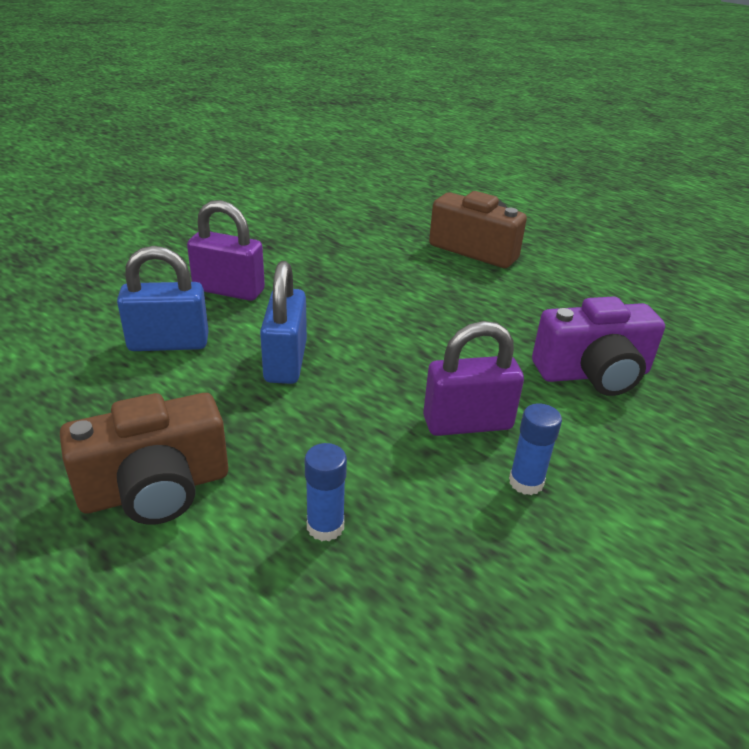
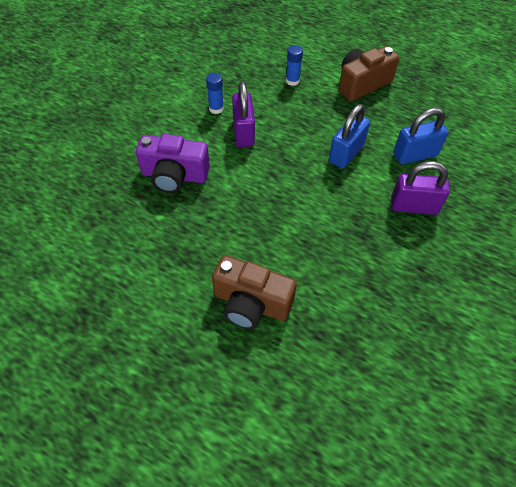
camera: 170 degrees right, 20 degrees up
blue padlock [260,261,307,384] -> blue padlock turned 45 degrees clockwise [329,104,370,169]
purple padlock [423,321,524,436] -> purple padlock turned 75 degrees counterclockwise [232,81,255,147]
purple camera [532,296,665,396] -> purple camera turned 150 degrees counterclockwise [136,134,210,193]

